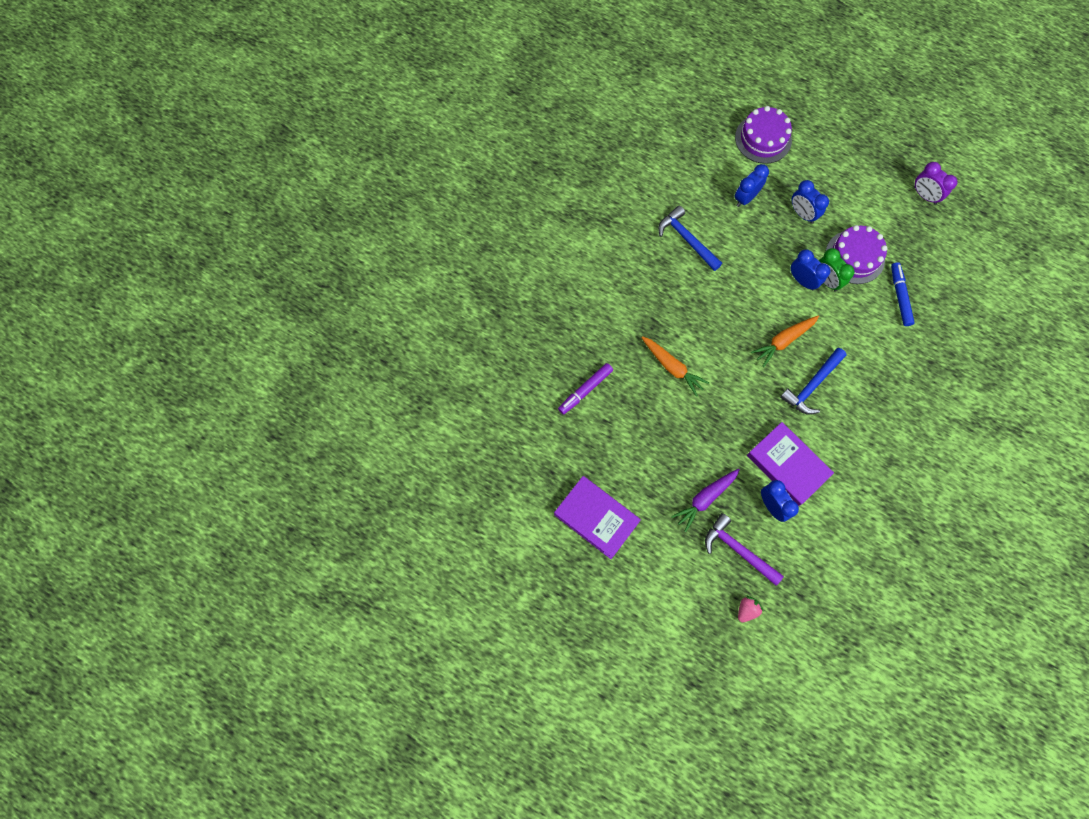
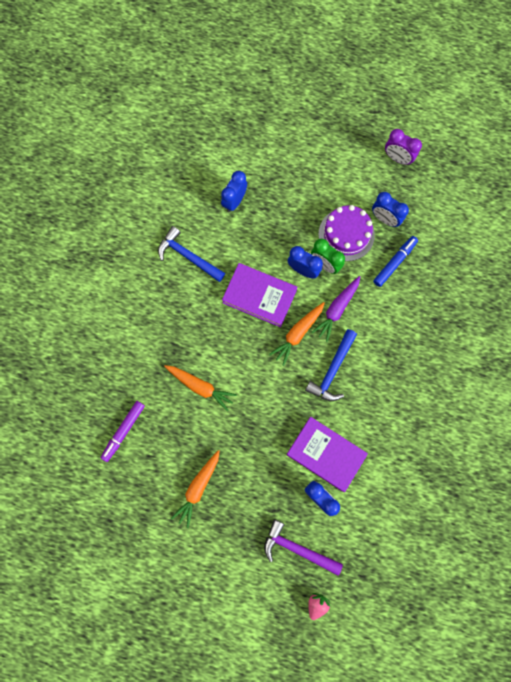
camera: 15 degrees left, 5 degrees up
purple book [554,476,641,559] -> purple book moved to [222,263,297,327]
purple carrot [671,469,740,532] -> purple carrot moved to [311,276,360,342]
purple cake [735,106,792,164] -> none
blue clock [792,180,829,224] -> blue clock moved to [372,192,409,227]
blue marker [891,262,915,326] -> blue marker turned 60 degrees clockwise [373,236,418,287]
none -> orange carrot [171,450,220,528]

